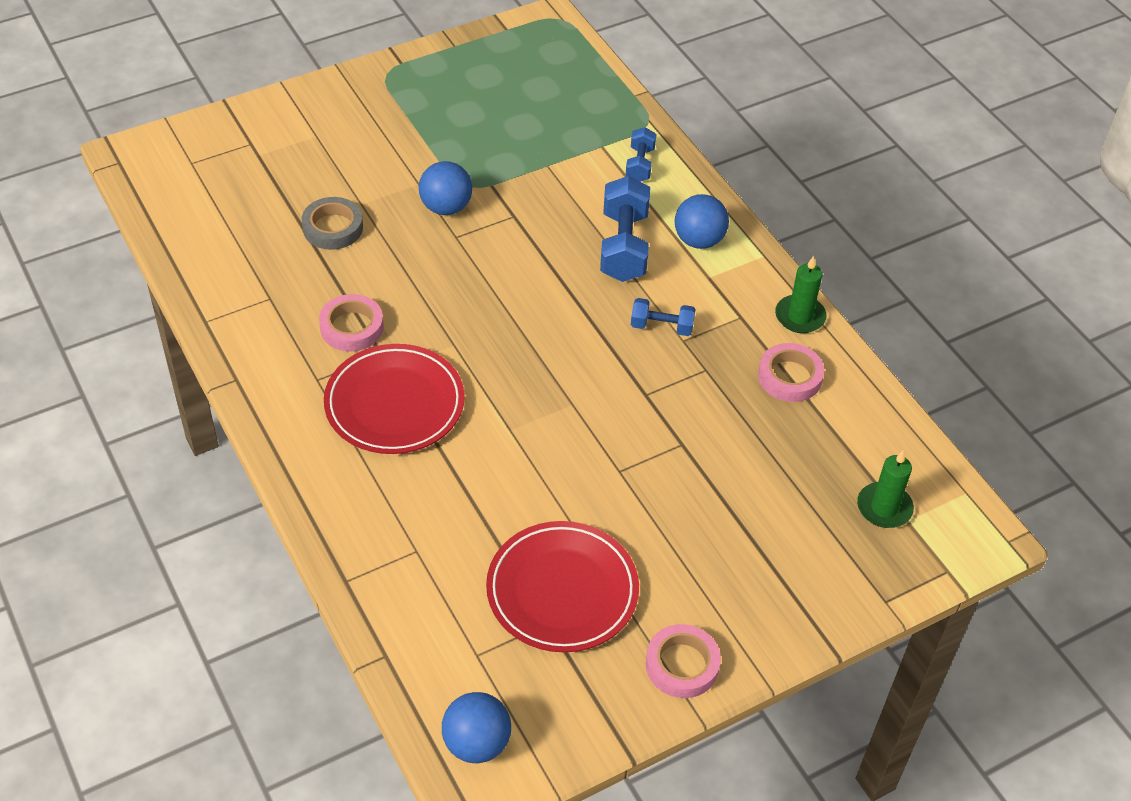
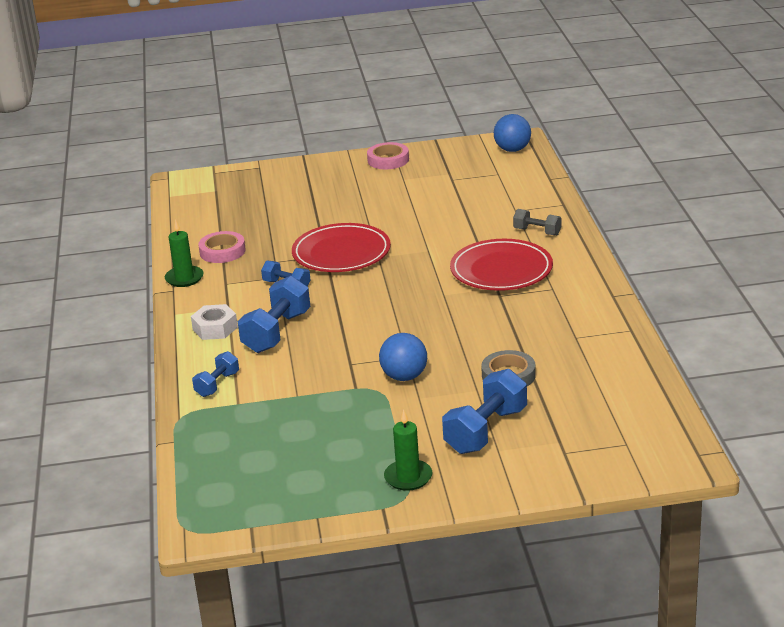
camera: 155 degrees left, 20 degrees down
pink tape [319,294,384,351] -> none
red plate [486,521,639,653] -> red plate moved to [292,223,391,272]
blue ball [675,194,729,249] -> white nut [191,304,238,340]
green candle [857,450,914,528] -> green candle moved to [384,409,432,491]
none -> blue dumbbell [442,369,527,454]
none -> grey dumbbell [513,209,562,236]

